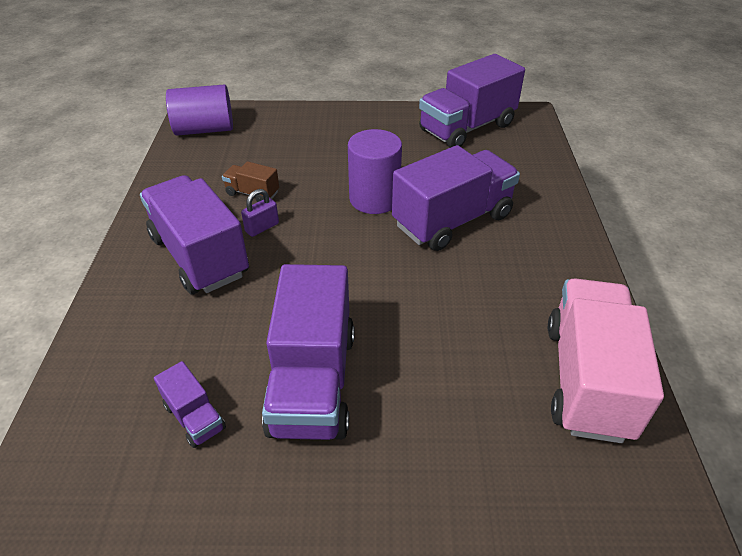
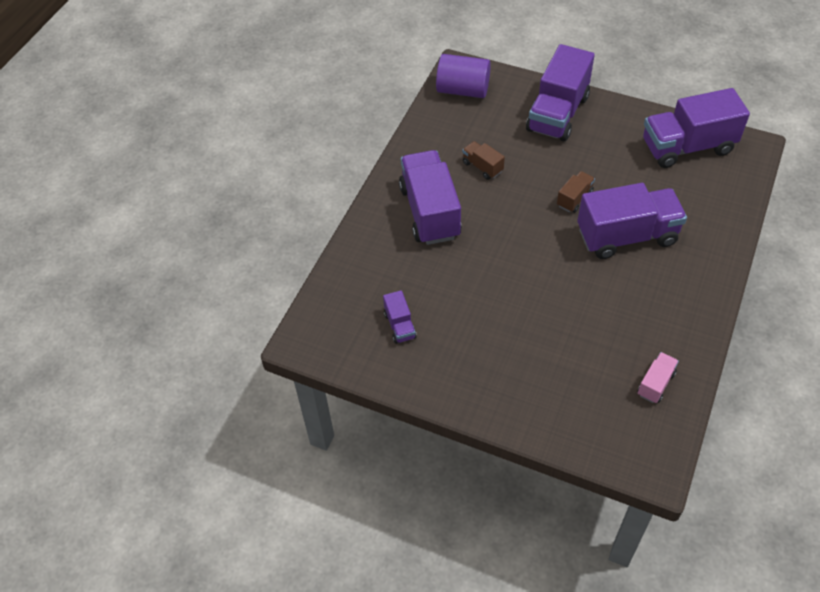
camera: 25 degrees right, 10 degrees up
purple padlock [241,189,279,237] -> none
purple truck [262,264,355,440] -> purple truck moved to [526,44,595,142]
purple cylinder [348,129,402,214] -> brown truck [557,171,595,213]
pink truck [548,278,664,443] -> pink truck [637,352,679,403], size x0.46

